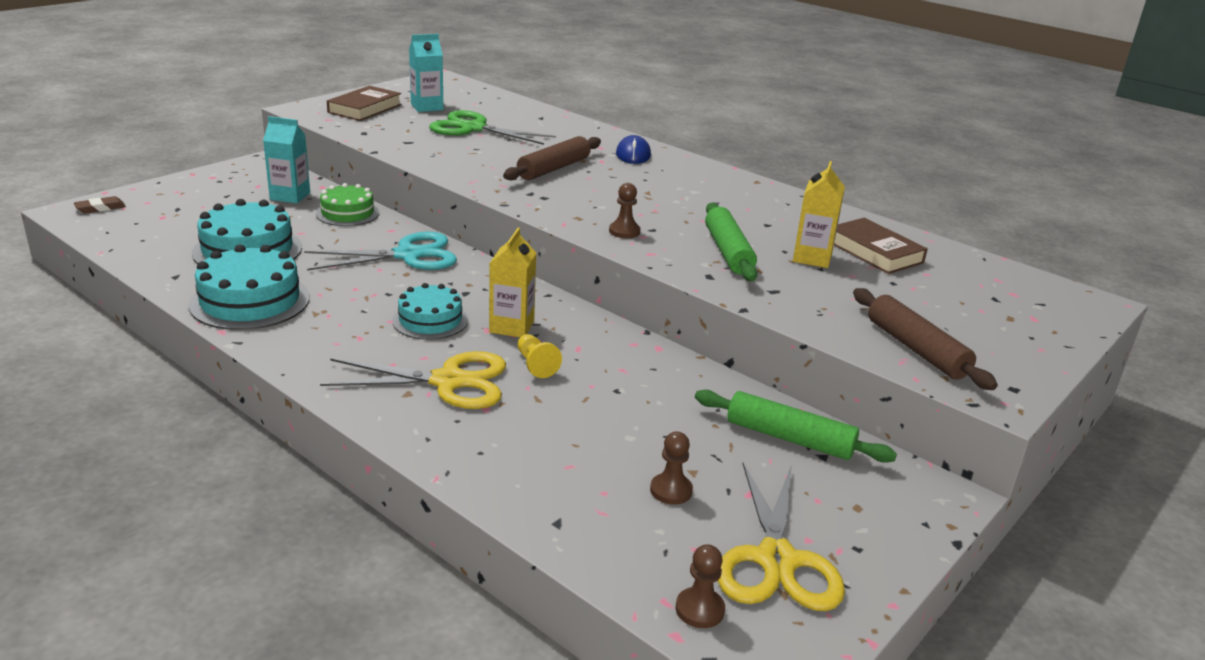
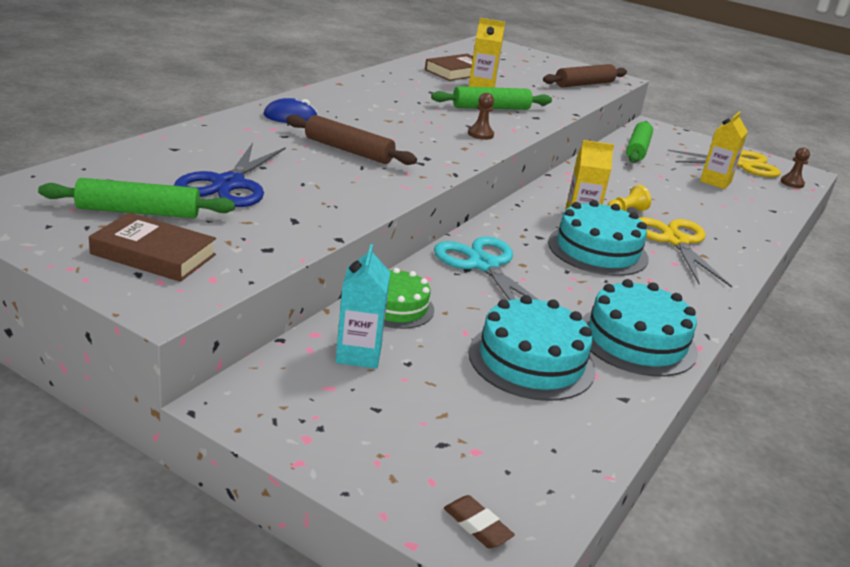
camera: 100 degrees left, 0 degrees up
turquoise cake [392,283,468,340] -> turquoise cake [548,200,649,276], size x1.55
turquoise carton [409,34,444,112] -> green rolling pin [38,178,235,218]
green scissors [429,110,556,145] -> blue scissors [174,143,286,207]
brown pawn [650,432,693,505] -> yellow carton [700,111,748,189]

